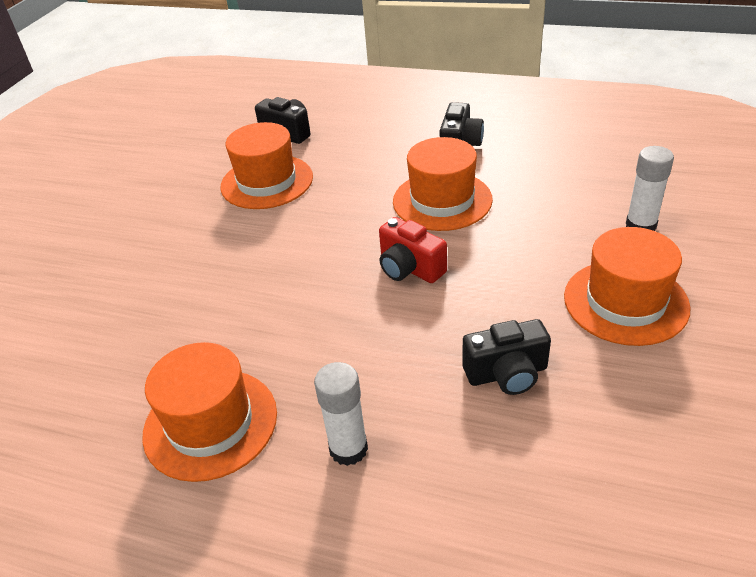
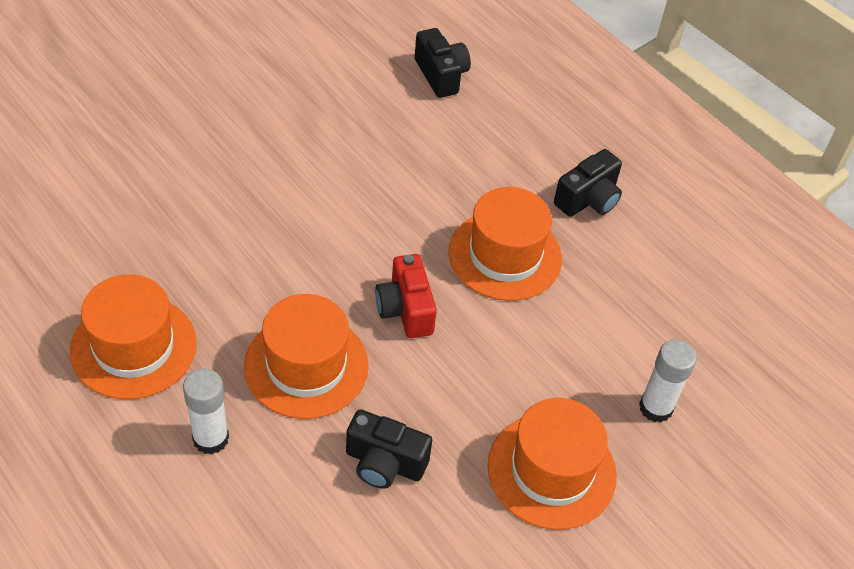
camera: 25 degrees right, 10 degrees up
orange hat [220,122,313,209] -> orange hat moved to [244,294,369,419]

